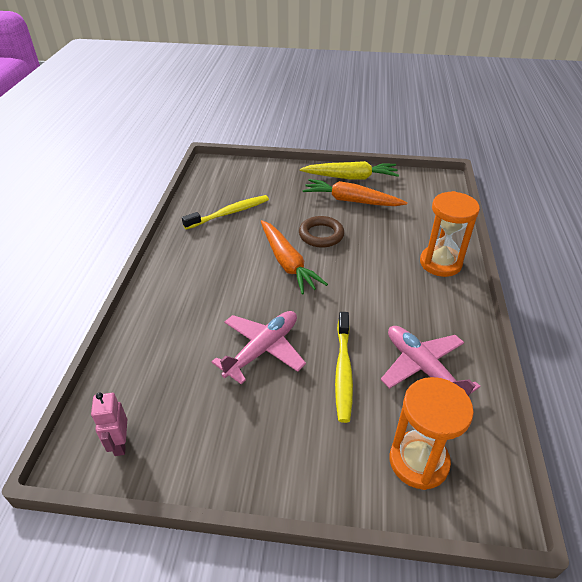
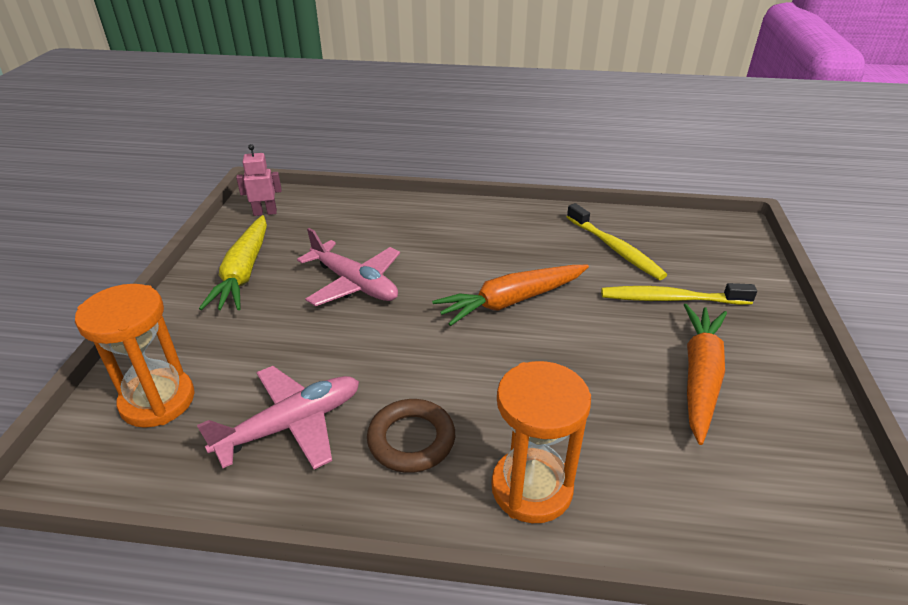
camera: 90 degrees right, 5 degrees down
brown ring [299,216,344,247] -> brown ring moved to [367,399,455,473]
yellow carrot [300,161,399,180] -> yellow carrot moved to [199,215,267,310]
yellow toothbrush [335,312,353,423] -> yellow toothbrush moved to [601,283,757,305]

